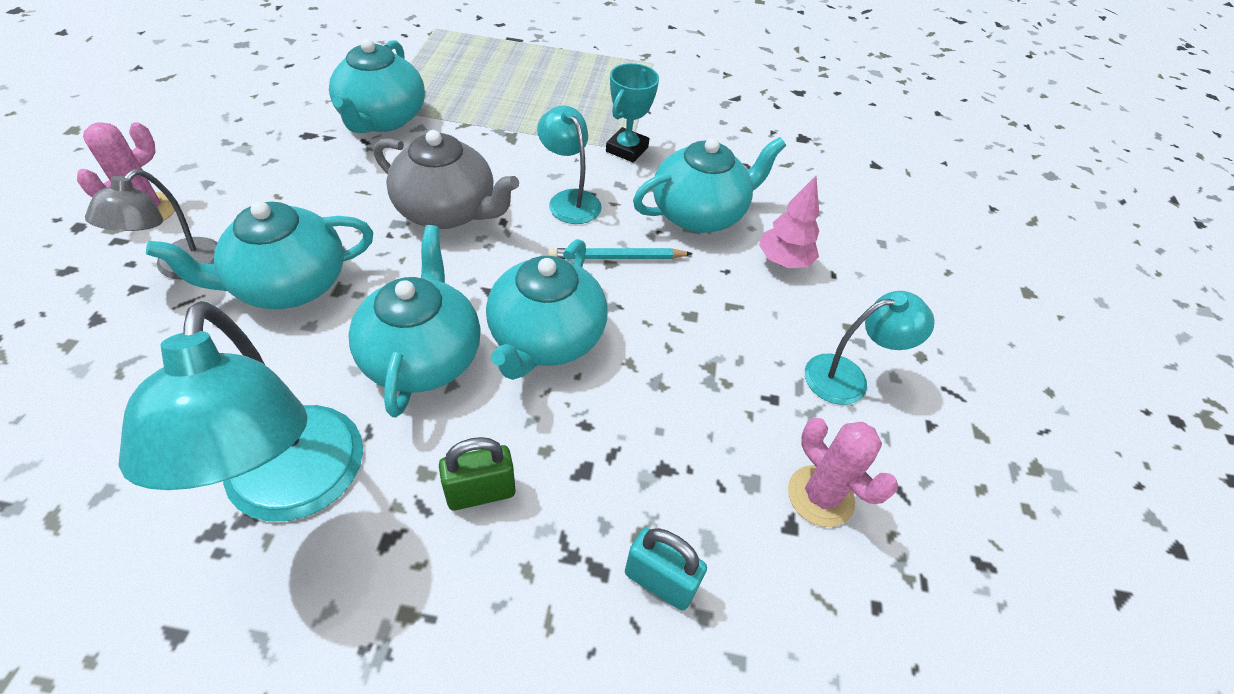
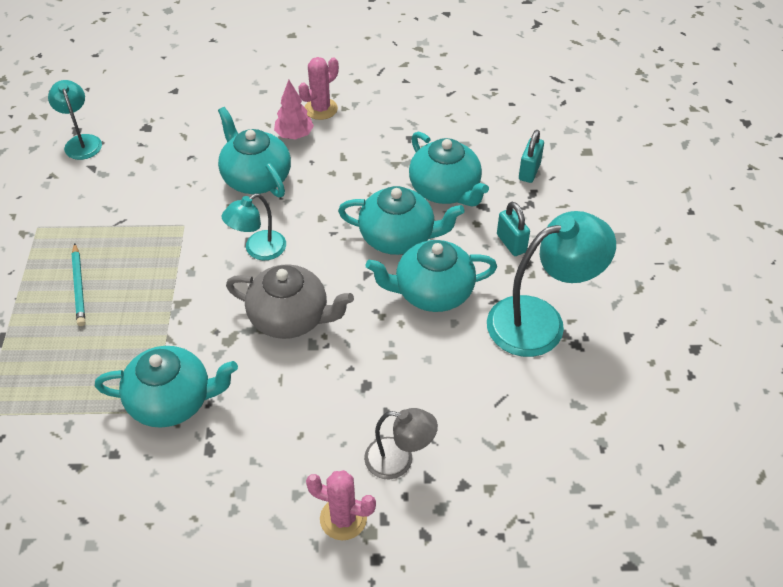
camera: 95 degrees left, 0 degrees up
turquoise teapot [146,201,373,309] -> turquoise teapot moved to [409,131,489,206]
grey teapot [374,130,519,229] -> grey teapot turned 90 degrees clockwise [226,264,354,339]
green padlock [439,437,515,510] -> turquoise padlock [497,202,530,256]
turquoise pencil [548,248,692,259] -> turquoise pencil moved to [72,243,85,326]
turquoise trophy [606,63,659,163] -> none
pink cactus [788,418,898,527] -> pink cactus moved to [298,57,339,120]
turquoise lamp [805,291,935,405] -> turquoise lamp moved to [48,80,102,160]

